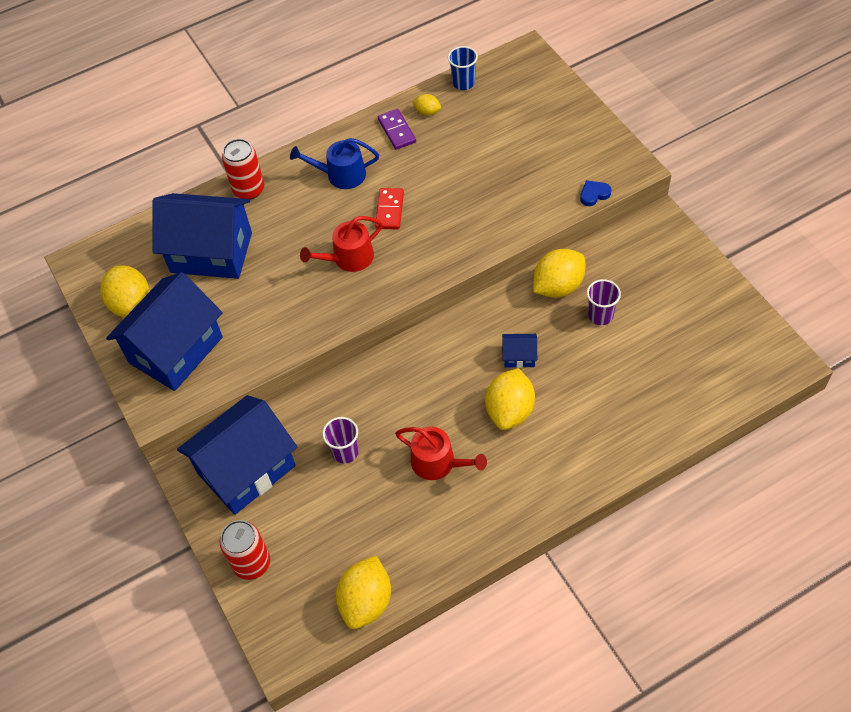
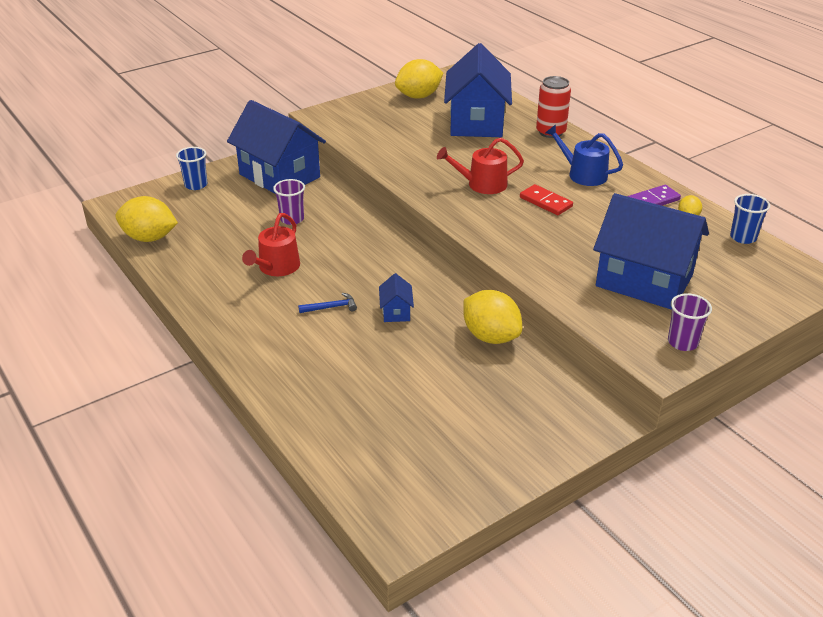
camera: 80 degrees right, 20 degrees down
blue house [106,272,223,391] -> blue house moved to [593,193,709,310]
red can [219,520,270,580] -> blue cup [176,147,207,190]
blue watering can [290,138,379,189] -> blue watering can turned 45 degrees counterclockwise [545,124,623,186]
red watering can [300,216,383,272] -> red watering can turned 60 degrees counterclockwise [437,138,524,194]
red domino [375,188,404,229] -> red domino turned 45 degrees clockwise [520,184,573,215]
yellow lemon [485,368,535,430] -> blue hammer [298,293,357,313]
blue heart [580,180,611,206] -> none
purple cup [587,279,621,325] -> purple cup moved to [668,293,712,351]

